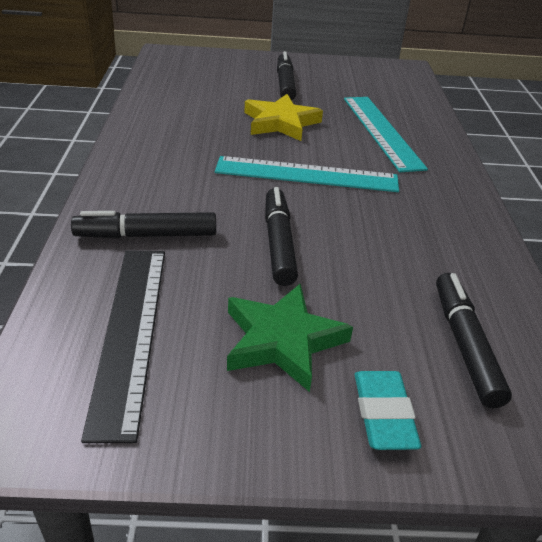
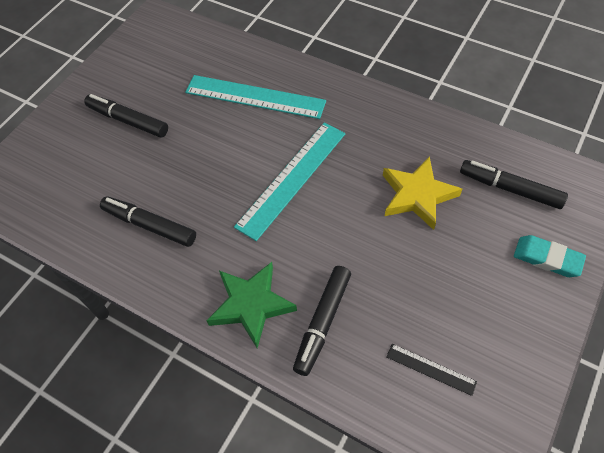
camera: 55 degrees left, 20 degrees up
black ruler [81,250,165,443] -> black ruler [386,344,477,396], size x0.48
green star [227,283,353,392] -> green star moved to [206,262,297,348]
yellow star [244,94,323,141] -> yellow star moved to [383,156,462,230]
black marker [265,187,298,286] -> black marker moved to [100,196,196,247]

